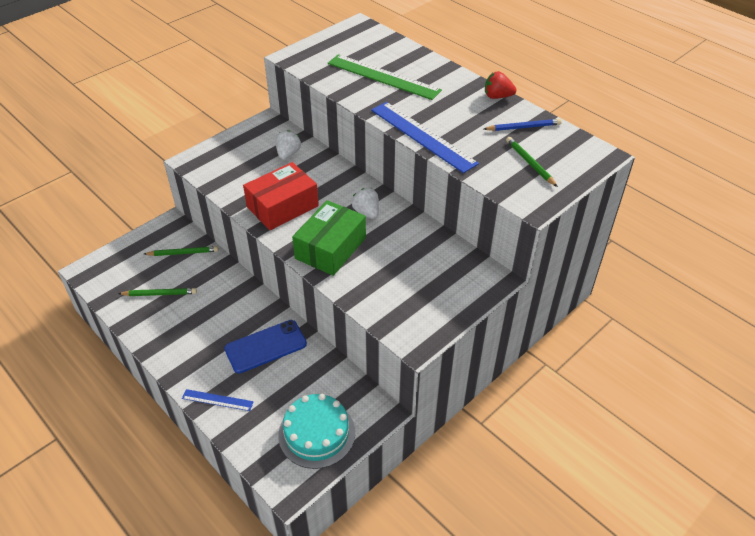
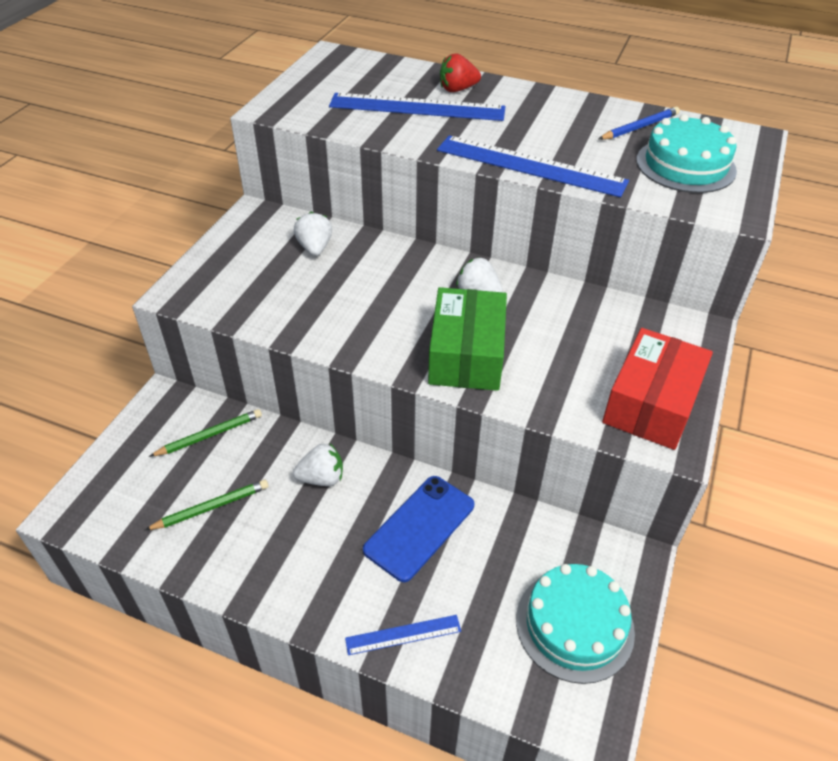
camera: 25 degrees left, 0 degrees up
red box [243,162,319,230] -> red box moved to [602,328,713,450]
green ruler [328,54,442,100] -> blue ruler [329,93,505,121]
red strawberry [485,71,516,99] -> red strawberry moved to [440,53,481,92]
green pencil [506,137,558,187] -> turquoise cake [636,114,737,193]
none -> white strawberry [293,444,343,486]

